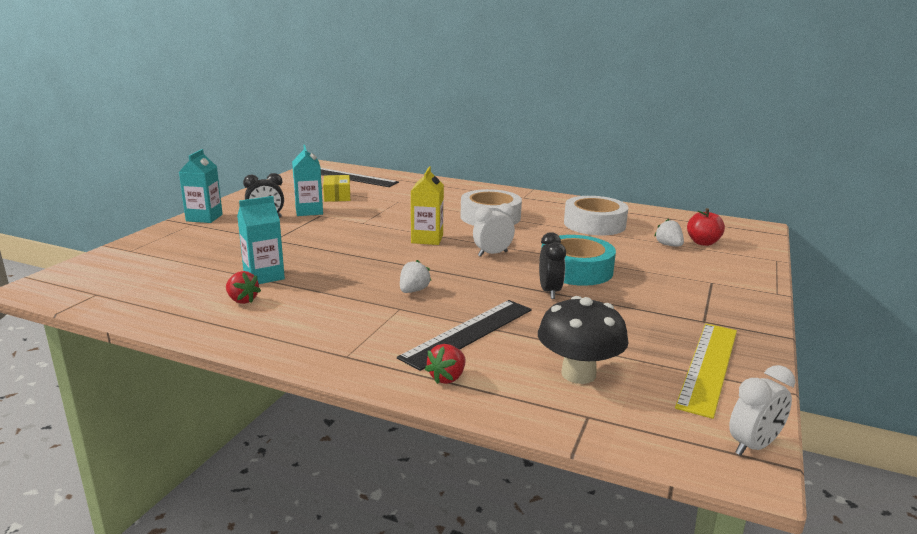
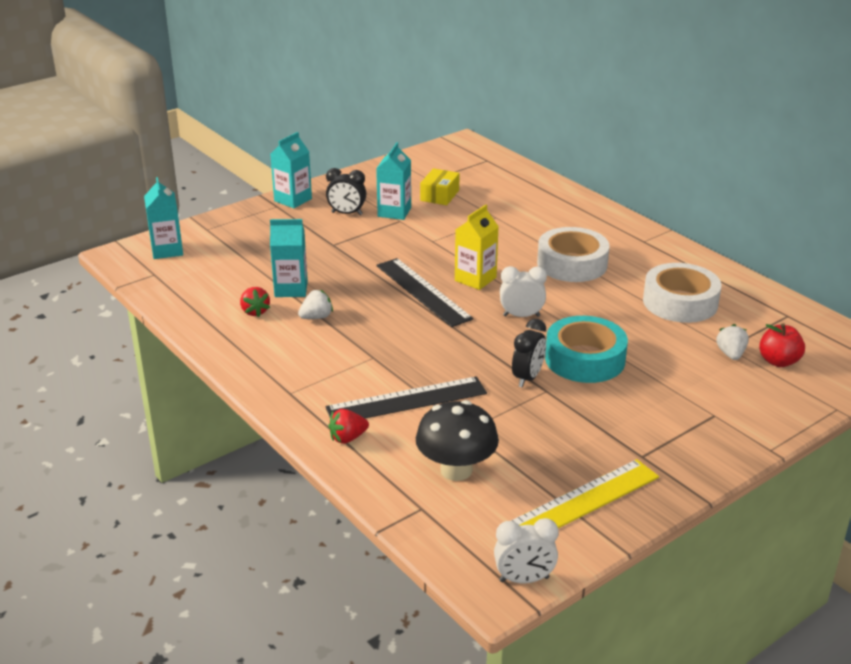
camera: 30 degrees right, 10 degrees up
black ruler [321,168,399,187] -> black ruler moved to [376,258,473,327]
white strawberry [400,260,431,293] -> white strawberry moved to [298,290,333,319]
none -> turquoise carton [144,177,183,259]

